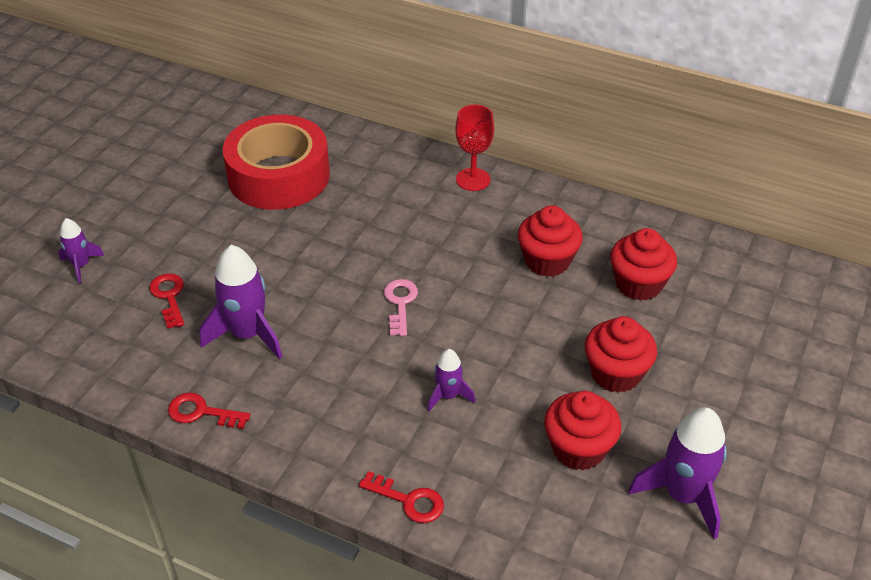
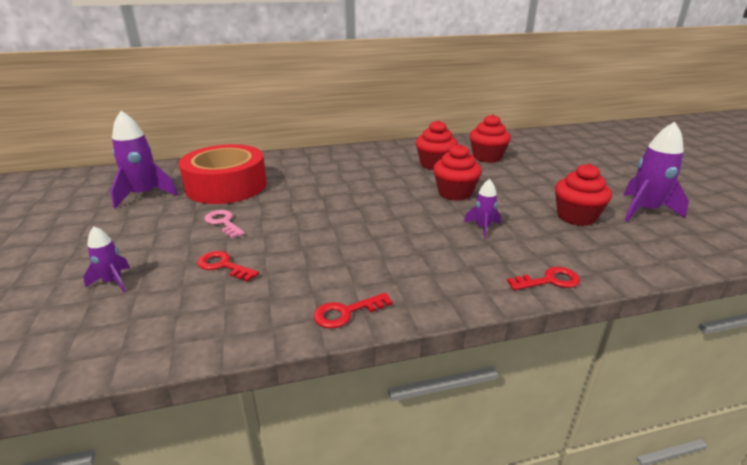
camera: 40 degrees left, 15 degrees down
purple rocket [200,245,282,359] -> purple rocket moved to [111,111,178,209]
pink key [384,279,418,336] -> pink key moved to [204,210,245,238]
red goblet [455,105,494,191] -> none
red cupcake [585,316,657,393] -> red cupcake moved to [433,144,482,201]

